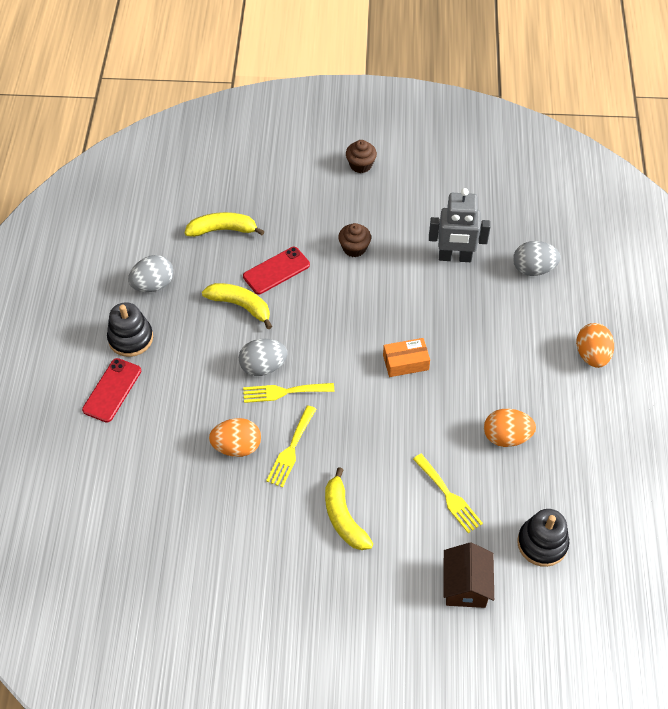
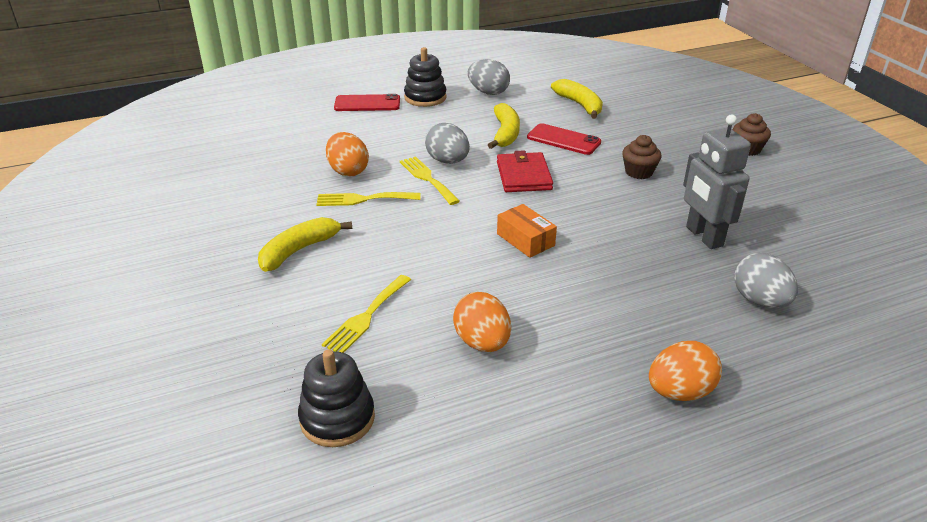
camera: 65 degrees right, 20 degrees down
brown house [443,542,494,608] -> none
none -> red wallet [497,150,553,192]

